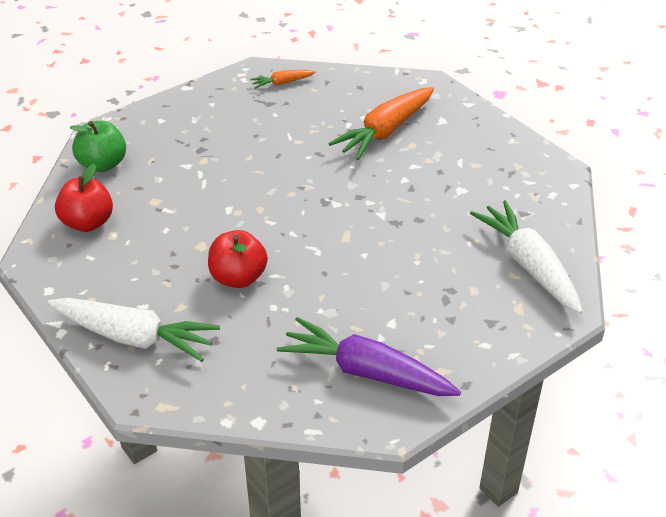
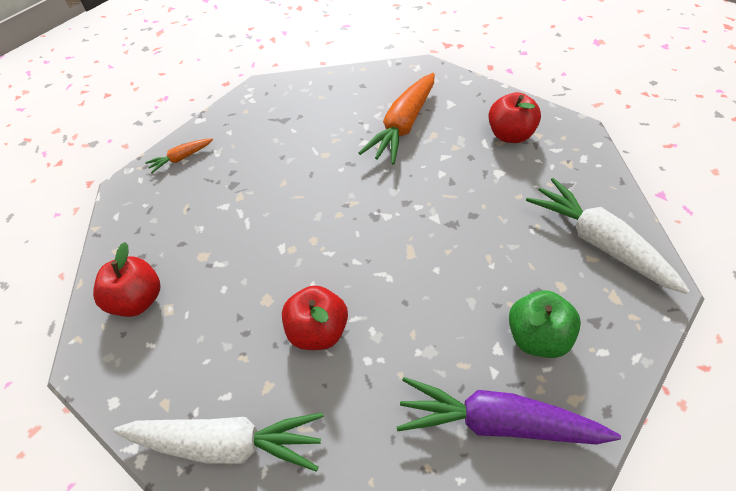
camera: 10 degrees left, 10 degrees up
green apple [70,121,126,172] -> green apple moved to [509,291,581,358]
orange carrot [250,70,316,89] -> orange carrot moved to [145,138,213,173]
none -> red apple [488,92,541,143]

